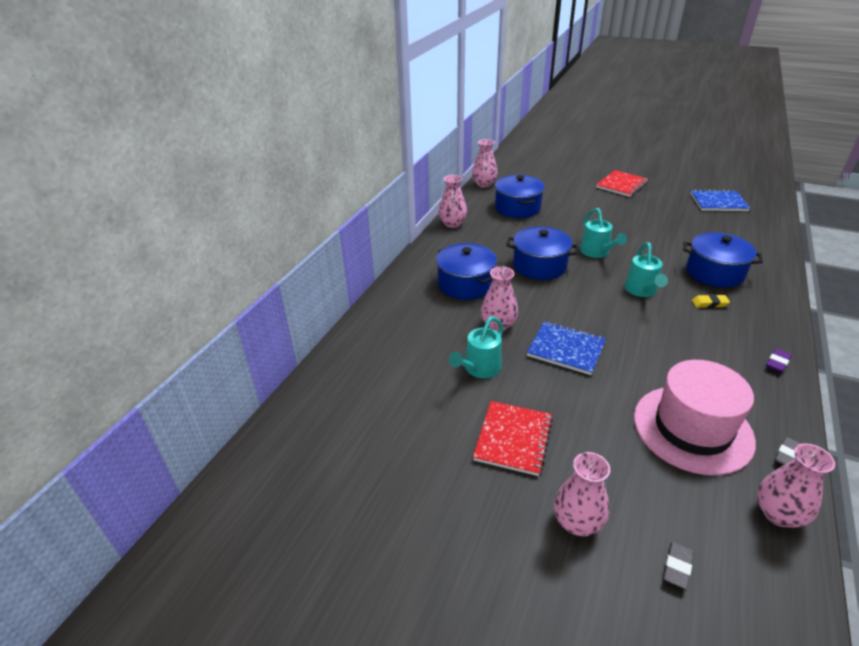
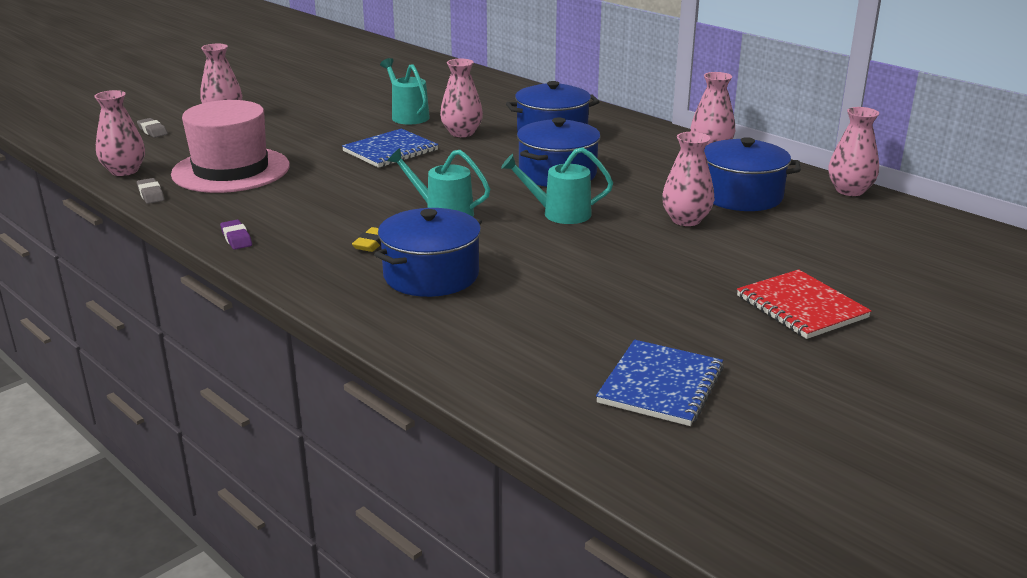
camera: 110 degrees right, 10 degrees down
red notebook [473,401,553,476] -> none
none -> pink vase [662,132,714,226]

